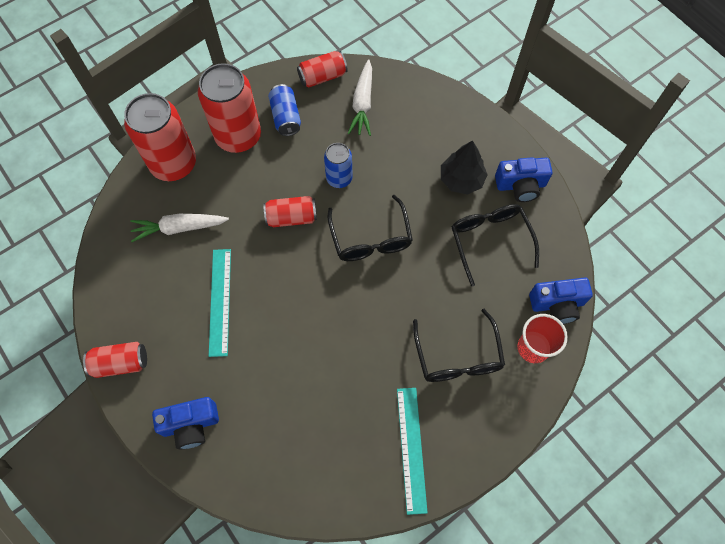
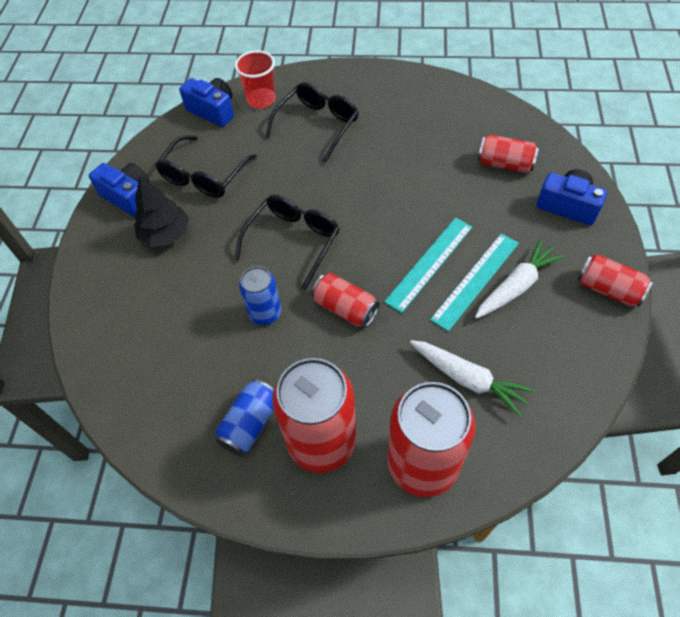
camera: 135 degrees left, 10 degrees down
red can [297,51,348,88] -> red can moved to [478,135,539,173]
white carrot [348,59,372,136] -> white carrot moved to [475,239,565,319]
turquoise ruler [397,388,428,515] -> turquoise ruler moved to [384,218,472,313]

